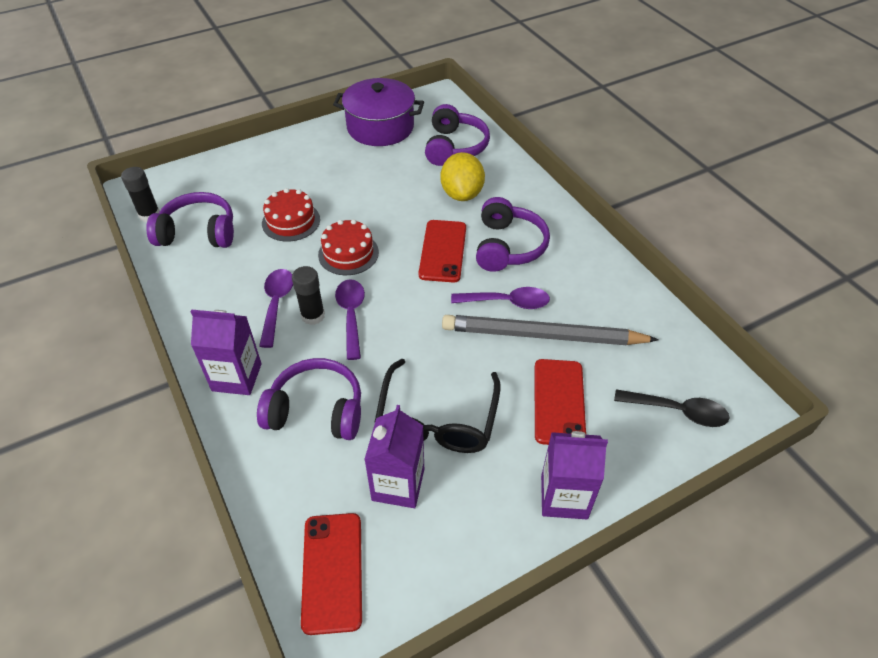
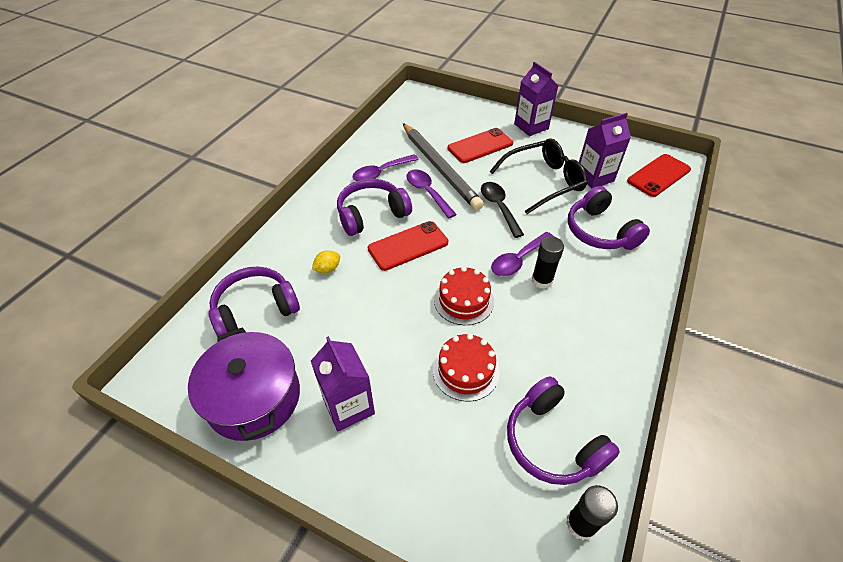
camera: 125 degrees left, 0 degrees up
purple carton [190,309,262,395] -> purple carton moved to [311,336,375,431]
purple spoon [259,269,293,348] -> purple spoon moved to [353,154,419,181]
yellow lemon [440,152,485,201] -> yellow lemon [312,250,340,273], size x0.49
black spoon [614,389,729,427] -> black spoon moved to [481,182,524,238]

